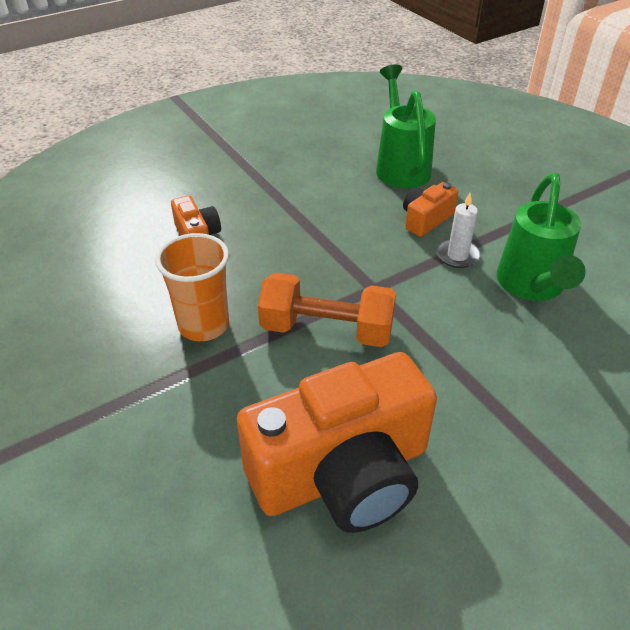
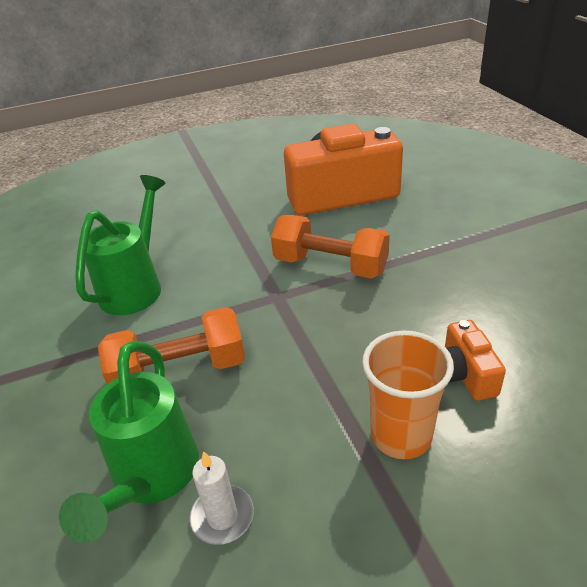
camera: 165 degrees left, 5 degrees down
orange cup [155,233,229,341] -> orange cup moved to [362,330,454,459]
orange camera [403,182,458,237] -> orange dumbbell [98,307,245,384]
white candle [436,193,480,268] -> white candle moved to [190,451,254,545]

